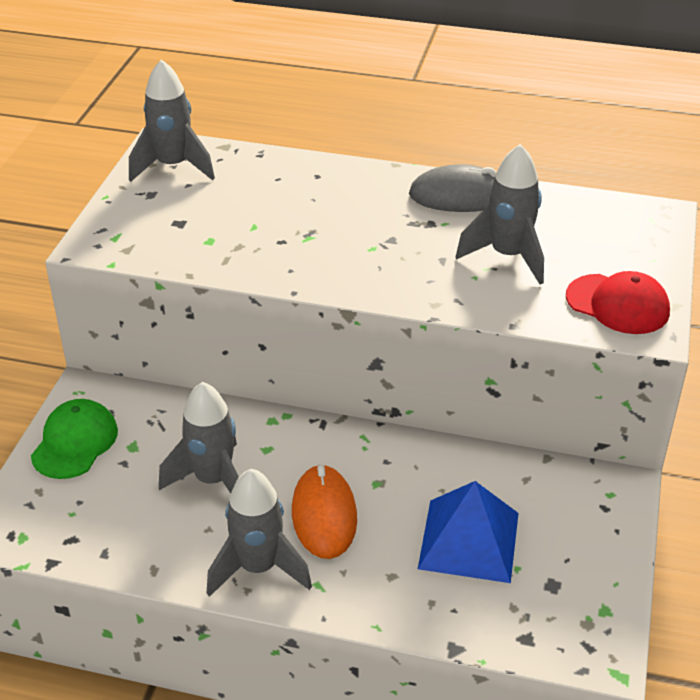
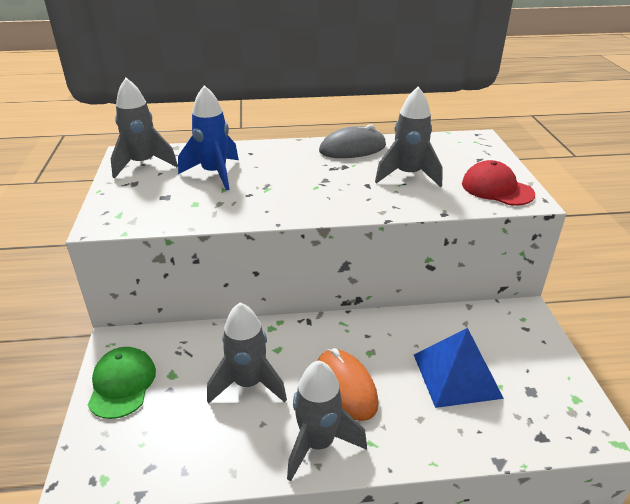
camera: 20 degrees left, 5 degrees down
red cap [566,271,670,334] -> red cap turned 150 degrees counterclockwise [462,160,535,206]
none -> blue rocket [178,85,239,191]

